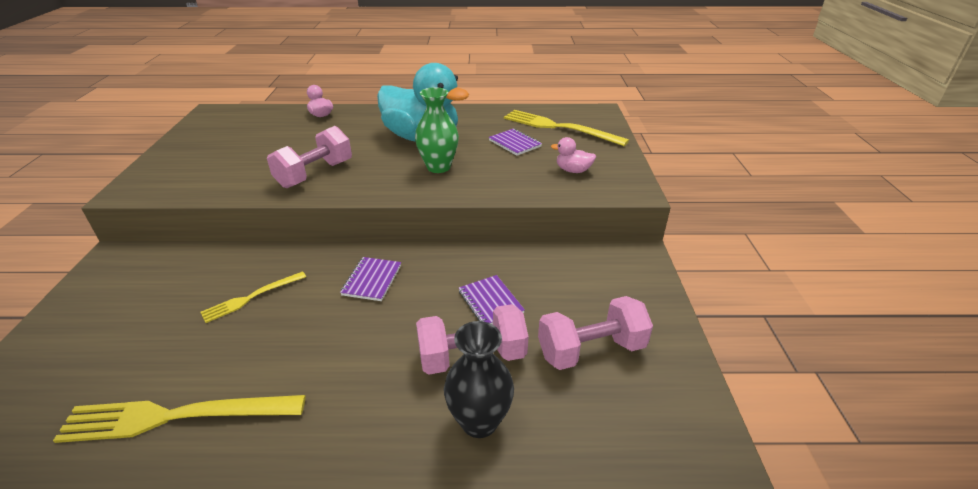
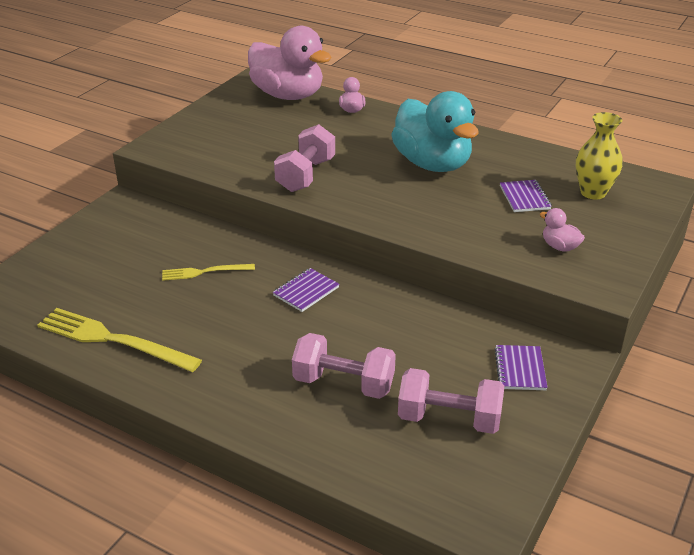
camera: 30 degrees right, 0 degrees up
pink dumbbell [267,126,352,188] -> pink dumbbell turned 45 degrees counterclockwise [274,124,335,192]
green vase [415,87,459,173] -> none
black vase [444,321,514,438] -> none
purple notebook [459,275,525,325] -> purple notebook moved to [494,345,548,390]
yellow fork [504,110,629,146] -> yellow vase [576,112,623,200]
none -> pink duck [248,26,332,100]

